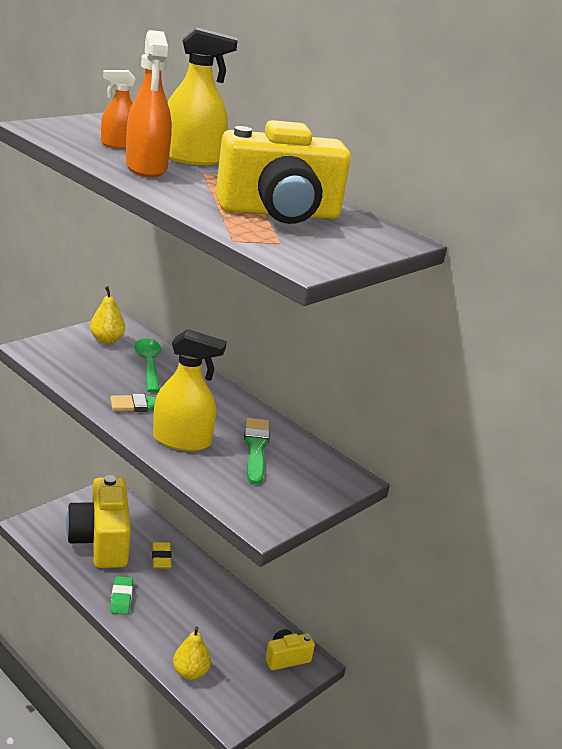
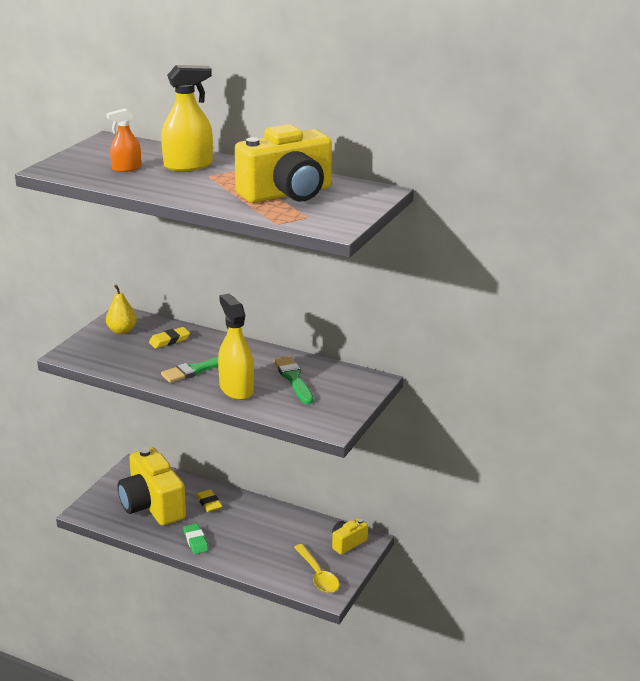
camera: 15 degrees left, 0 degrees up
orange spray bottle [126,30,172,177] -> none
green spoon [134,338,161,393] -> yellow eraser [149,327,190,349]
yellow spray bottle [153,329,227,451] -> yellow spray bottle turned 105 degrees counterclockwise [218,294,254,400]
yellow pear [173,627,211,680] -> none
none -> yellow spoon [294,544,339,593]

